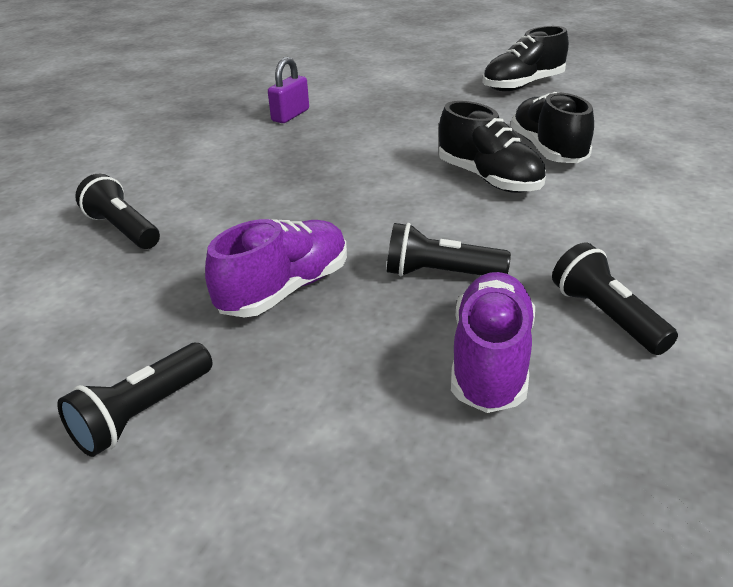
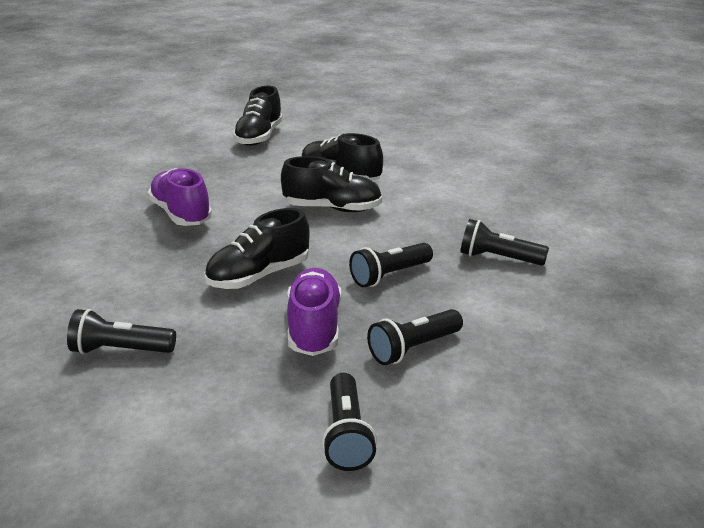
camera: 45 degrees left, 5 degrees down
purple padlock [268,57,309,123] -> none
purple shoe [451,272,535,413] -> purple shoe moved to [148,168,212,226]
none -> black shoe [204,208,310,289]
none -> black flashlight [367,309,463,365]

